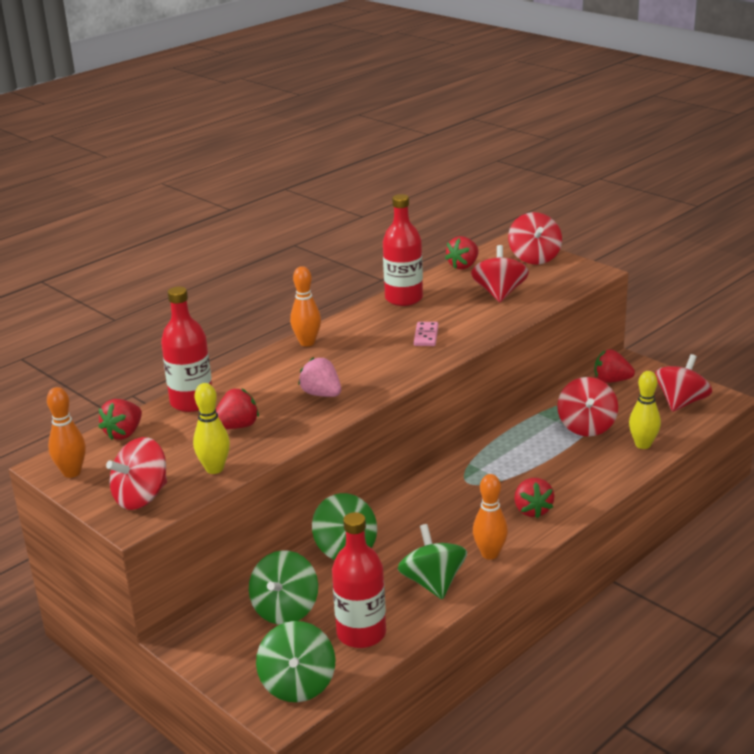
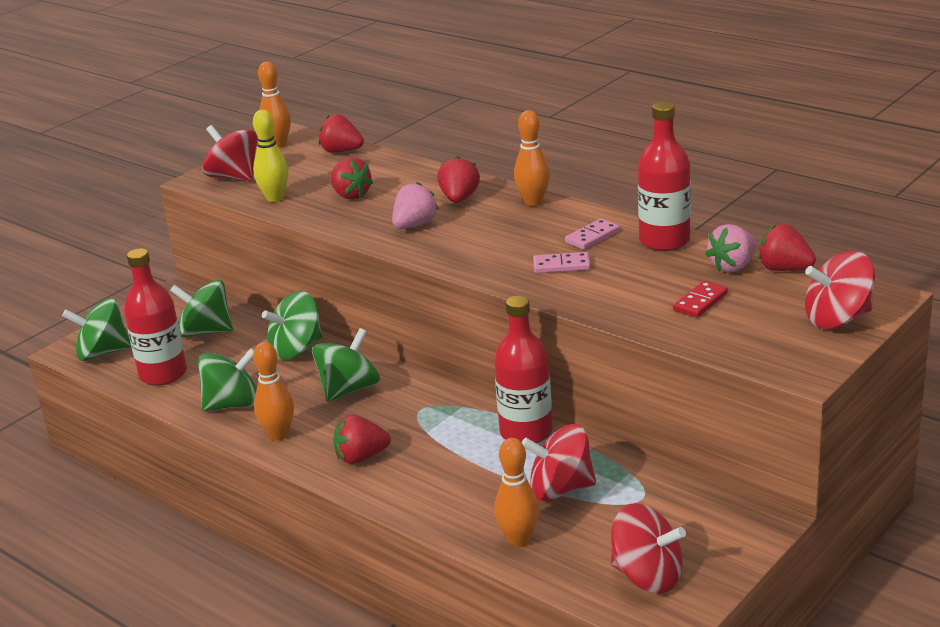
camera: 85 degrees right, 0 degrees up
red bottle [161,286,212,412] -> red bottle moved to [494,296,553,443]
red spinning top [471,245,529,302] -> red domino [673,281,728,318]
red strawberry [594,349,635,383] -> red strawberry moved to [437,156,480,203]
yellow bowling pin [629,371,661,449] -> orange bowling pin [494,438,539,547]
none -> green spinning top [312,328,380,402]
none -> pink domino [565,219,620,249]
none -> pink strawberry [705,224,757,273]

